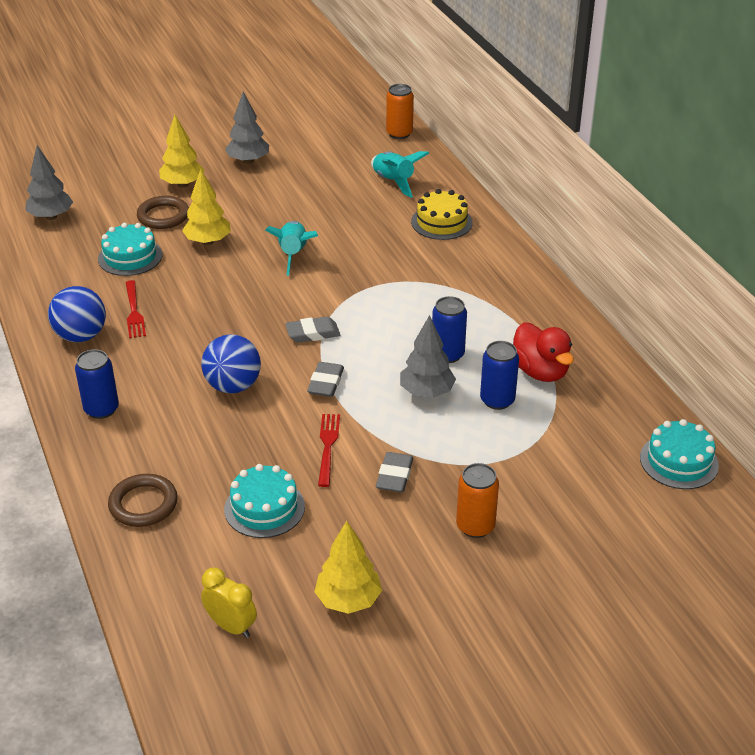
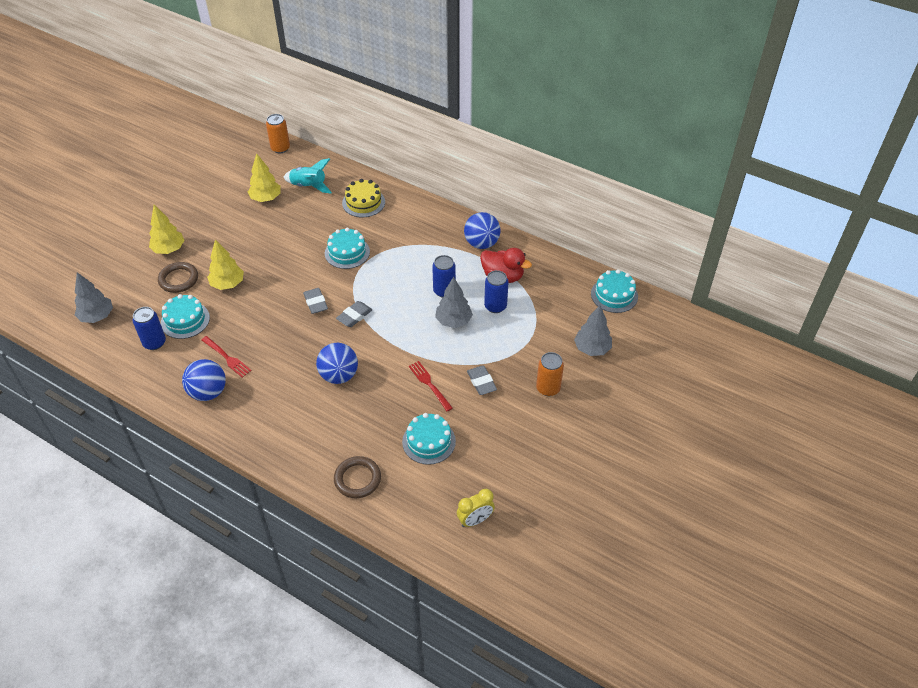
camera: 35 degrees left, 10 degrees up
blue can [75,349,119,419] -> blue can moved to [133,307,166,350]
yellow clock [201,567,257,638] -> yellow clock turned 150 degrees clockwise [457,489,495,527]
grey tree [225,92,269,164] -> grey tree moved to [574,305,612,356]
turquoise rocket [265,221,318,276] -> none
grey eraser [307,362,344,397] -> grey eraser moved to [303,288,328,314]
yellow tree [314,521,382,614] -> yellow tree moved to [248,153,281,202]
none -> turquoise cake [325,228,370,269]
none -> blue ball [464,212,501,249]

